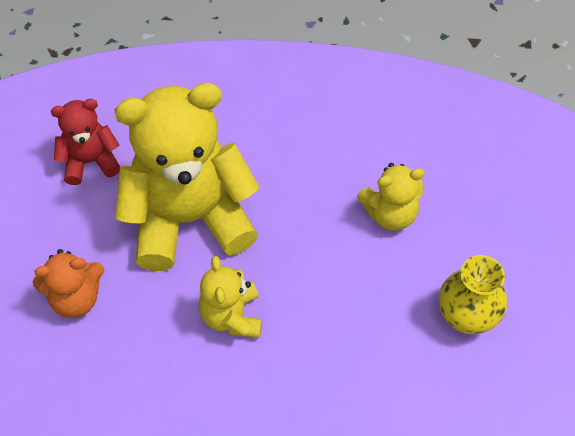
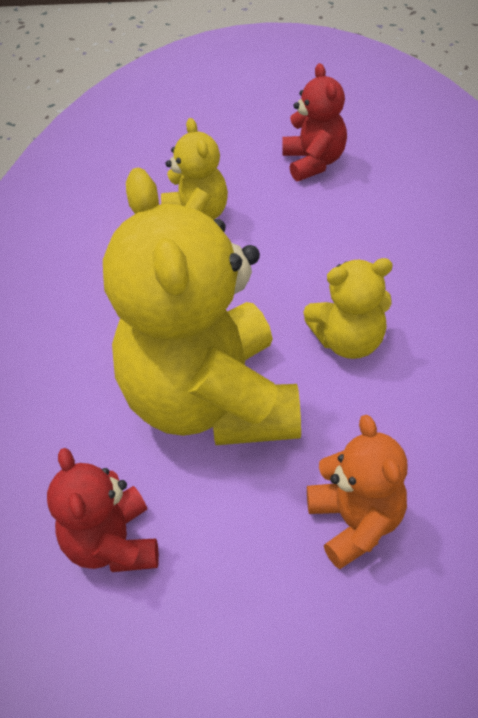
camera: 90 degrees left, 10 degrees down
yellow vase [439,255,507,334] -> red teddy bear [282,63,347,181]

